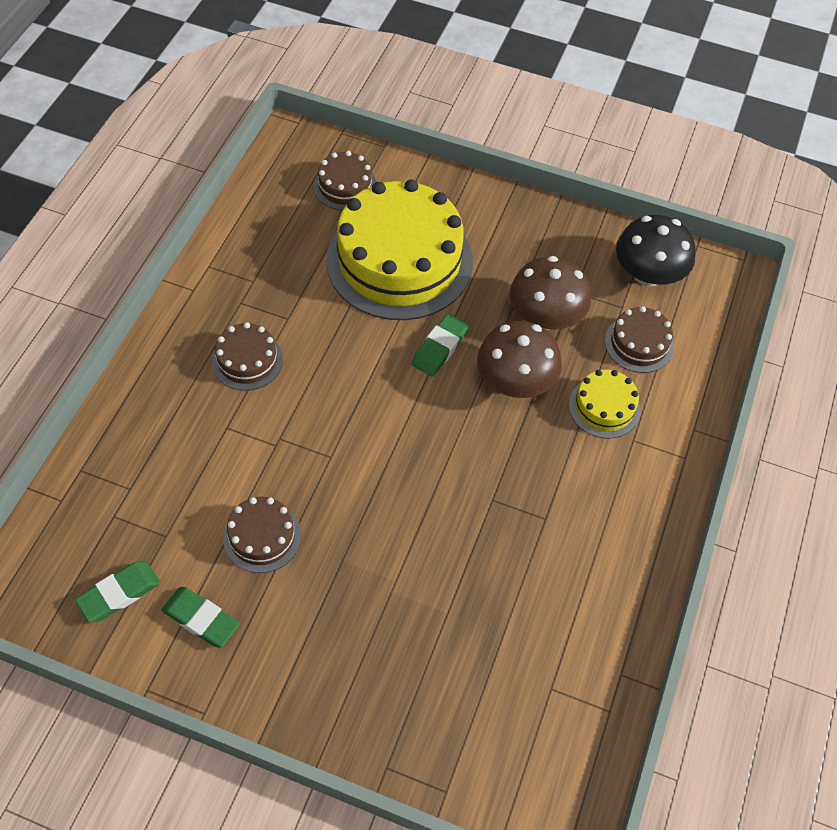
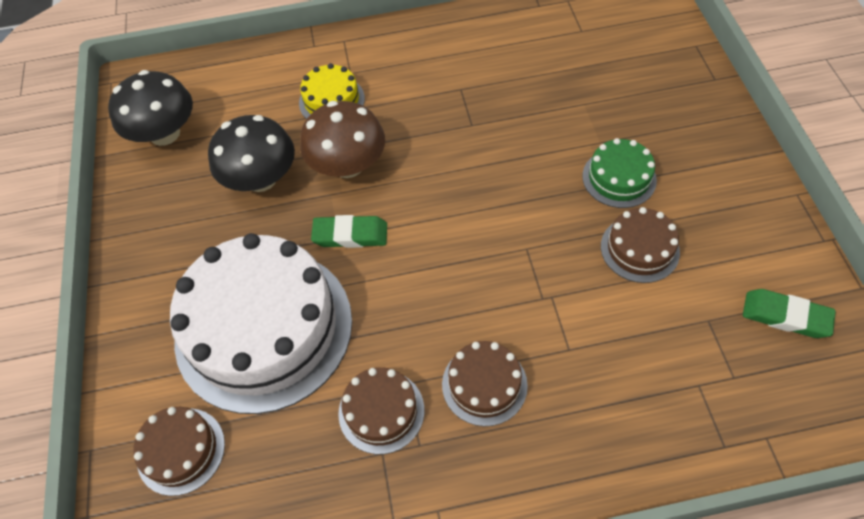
camera: 115 degrees left, 0 degrees up
green eraser [161,587,240,648] -> none
yellow cake [326,180,473,320] -> white cake [170,233,352,414]
brown mushroom [510,256,591,330] -> black mushroom [208,115,295,192]
brown cake [605,306,674,373] -> brown cake moved to [338,367,424,454]
none -> green cake [582,138,657,208]

